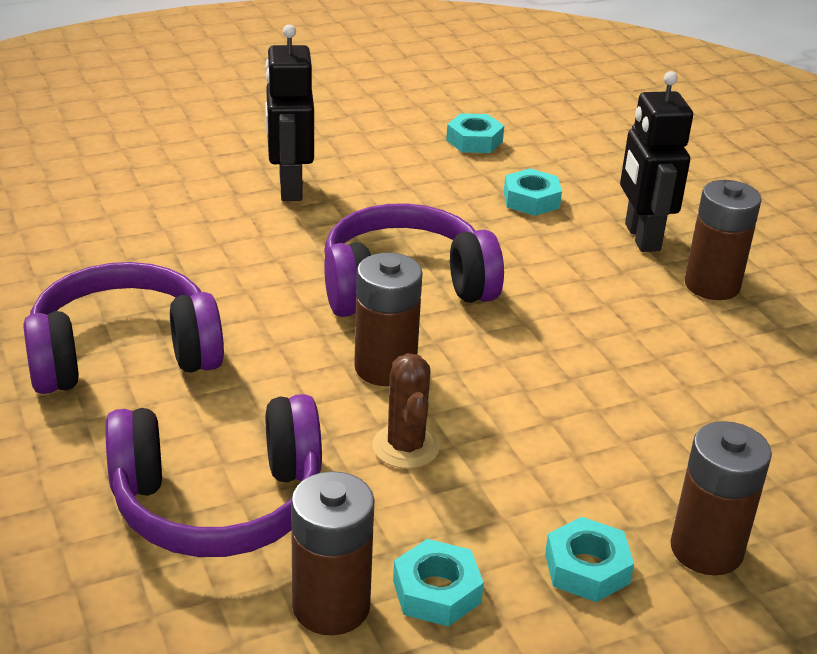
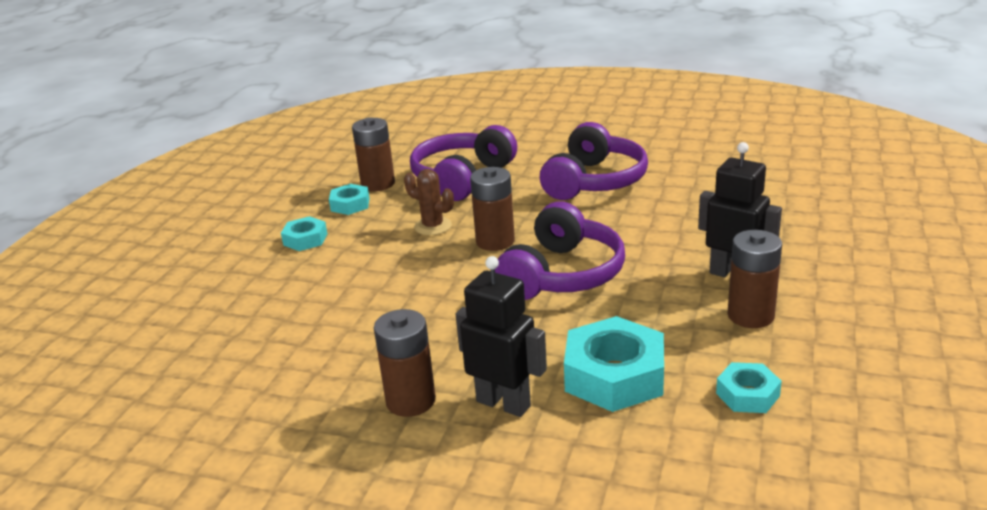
camera: 135 degrees right, 5 degrees down
turquoise nut [504,168,562,216] -> turquoise nut [564,316,664,412], size x1.85
brown battery [671,421,772,575] -> brown battery moved to [727,230,782,328]

